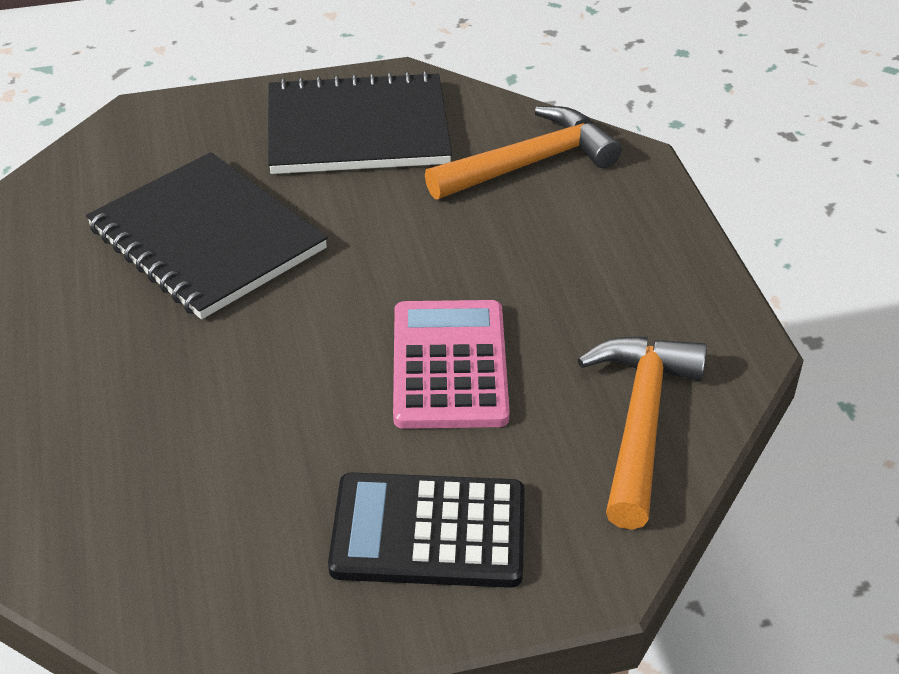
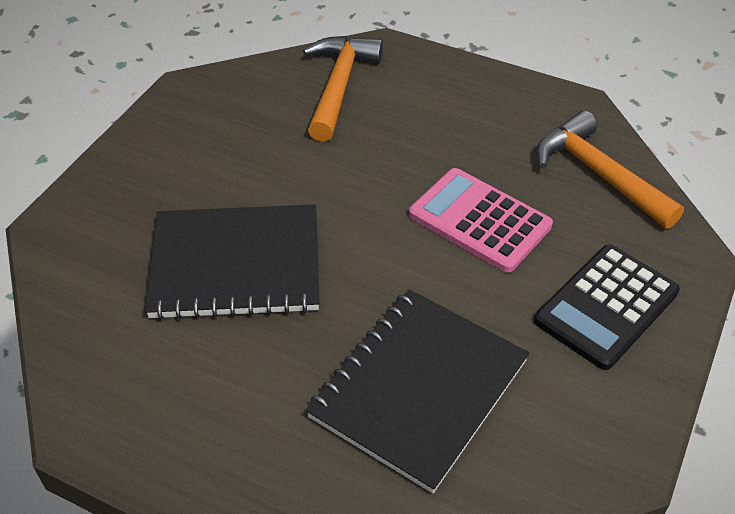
camera: 50 degrees left, 5 degrees up
black notebook [268,71,452,174] -> black notebook moved to [306,289,530,493]

